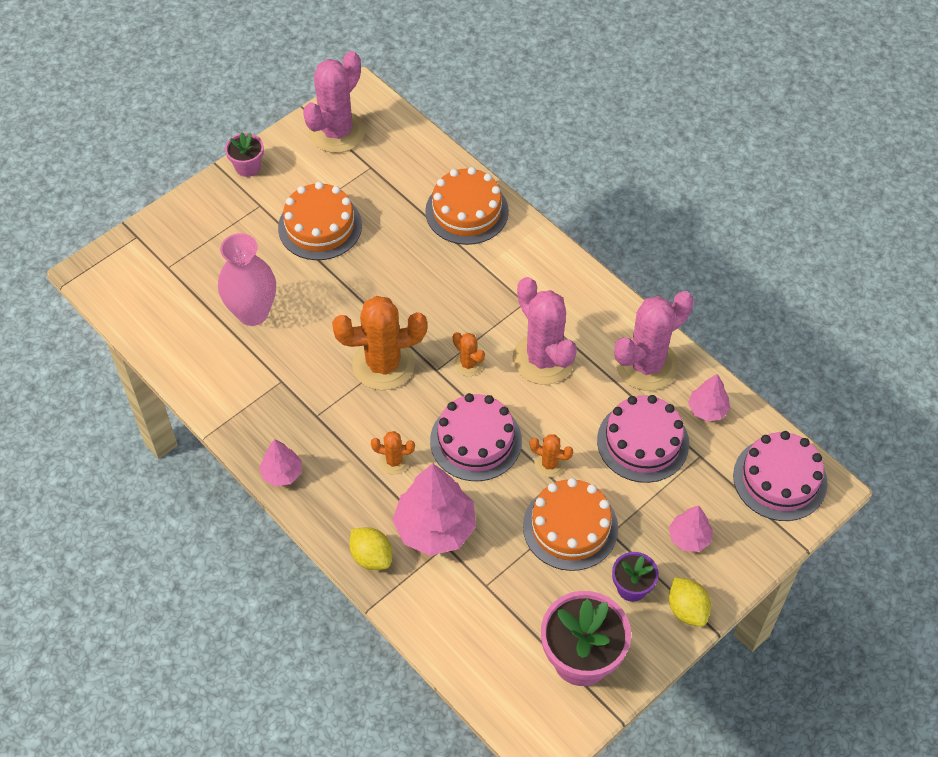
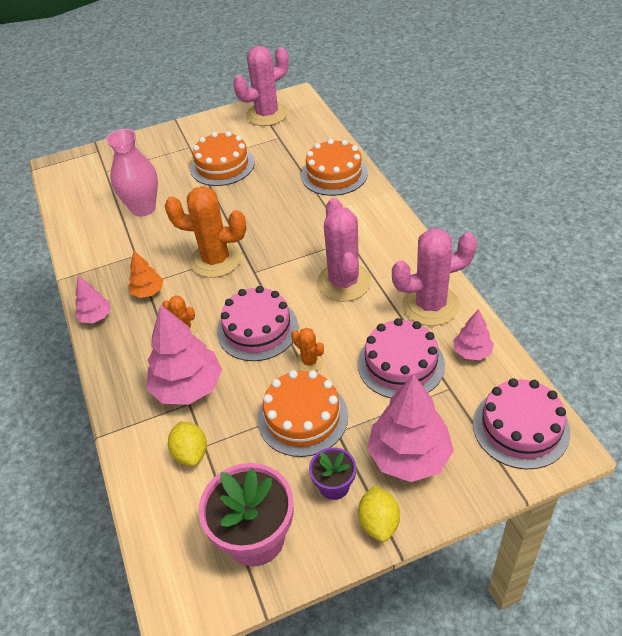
camera: 25 degrees right, 10 degrees down
pink flower pot [225,132,264,177] -> none
yellow lemon [349,527,392,570] -> yellow lemon moved to [168,422,207,466]
orange cactus [453,332,485,376] -> none
pink tree [669,505,713,552] -> pink tree [367,374,454,482], size x1.89
none -> orange tree [128,251,163,298]

